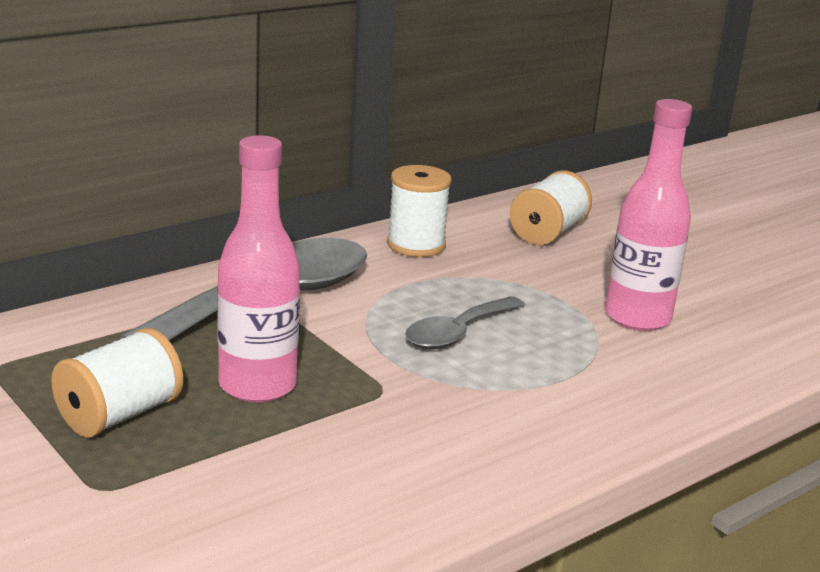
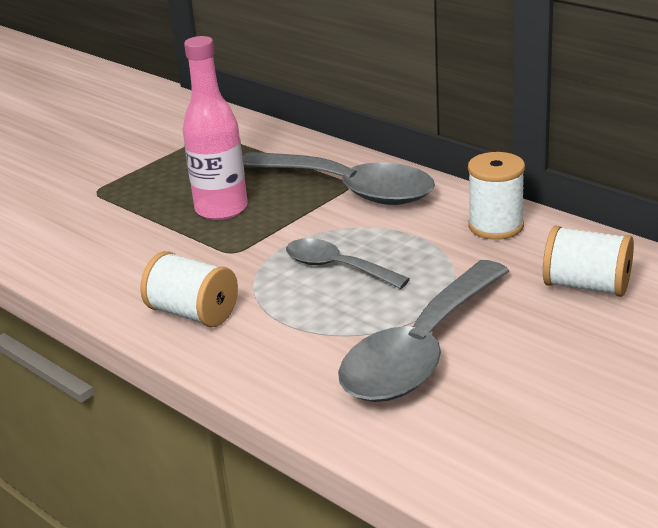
camera: 85 degrees right, 5 degrees up
white spool [51,328,183,438] -> white spool moved to [140,251,238,327]
pink bottle [605,99,692,331] -> grey spoon [338,260,509,402]

